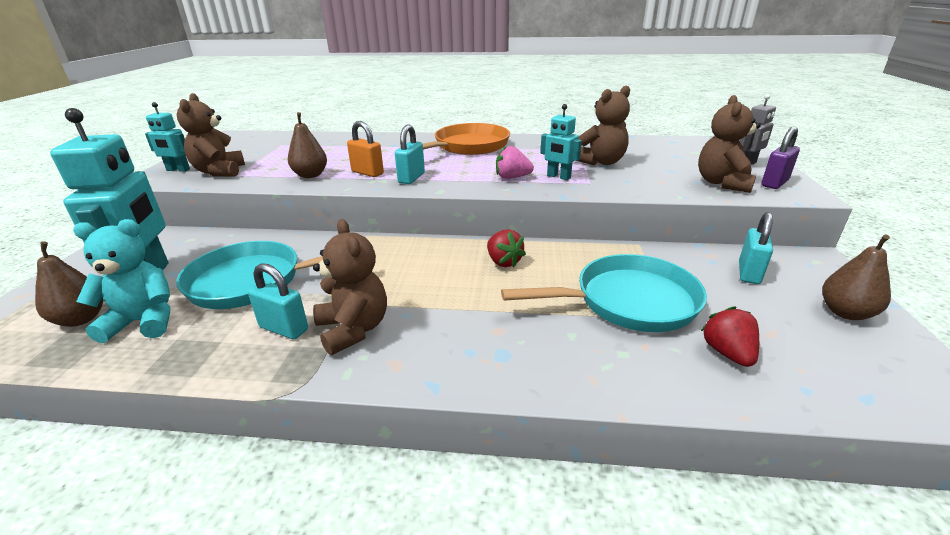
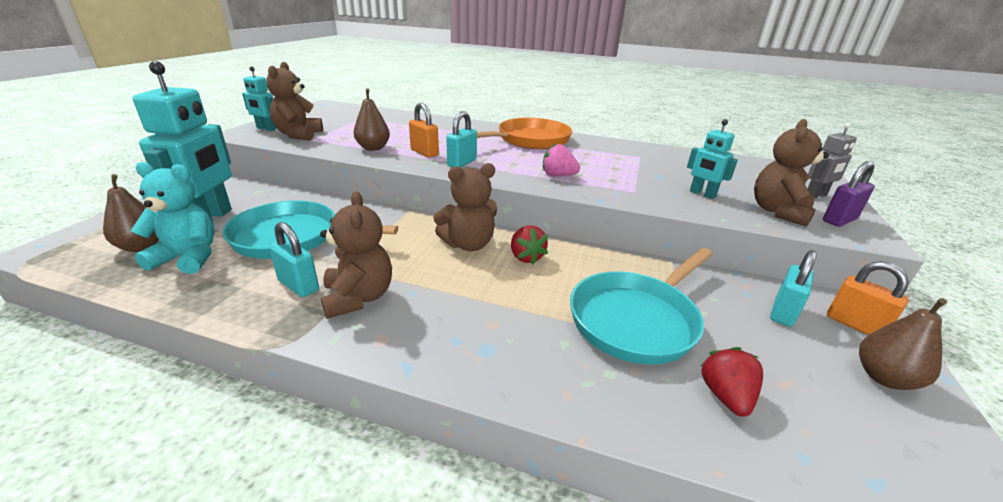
camera: 10 degrees right, 0 degrees up
turquoise pan [501,254,707,332] -> turquoise pan turned 135 degrees clockwise [570,248,712,365]
turquoise robot [540,104,582,180] -> turquoise robot moved to [687,119,738,199]
brown teddy bear [578,86,630,165] -> brown teddy bear moved to [433,163,497,251]
none -> orange padlock [827,261,909,335]

